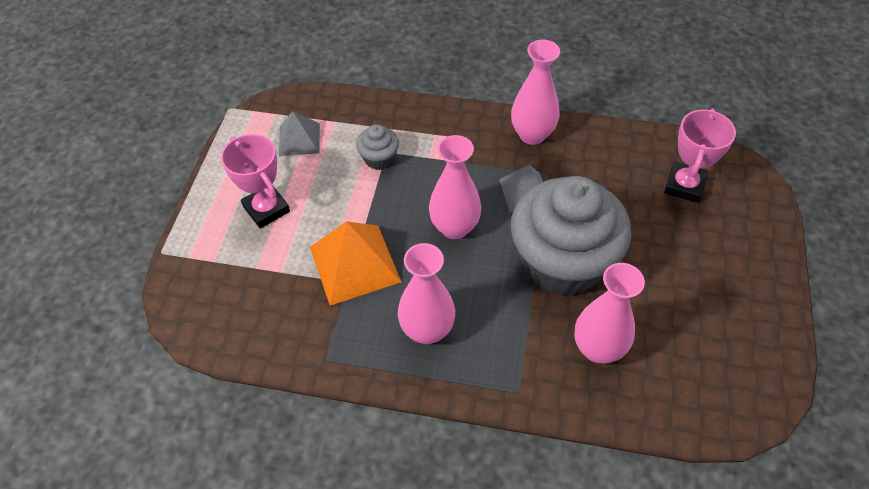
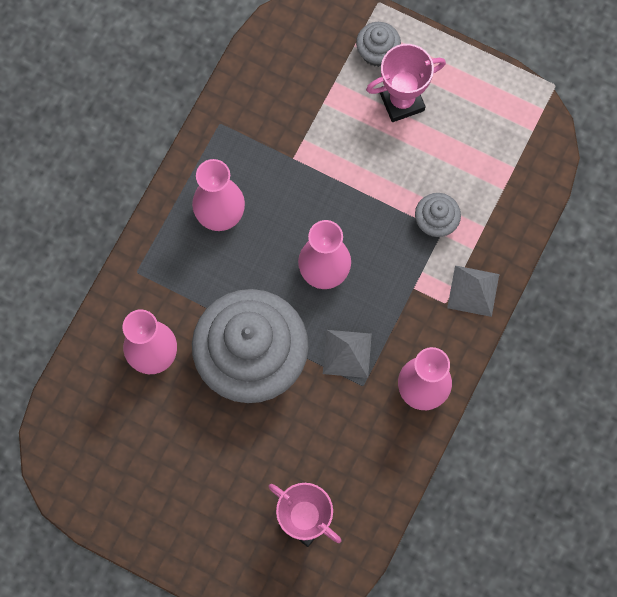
camera: 105 degrees right, 20 degrees up
grey pyramid [279,111,320,156] -> grey pyramid moved to [447,266,499,317]
orange pyramid [310,221,401,306] -> none
none -> grey cupcake [356,22,401,67]

